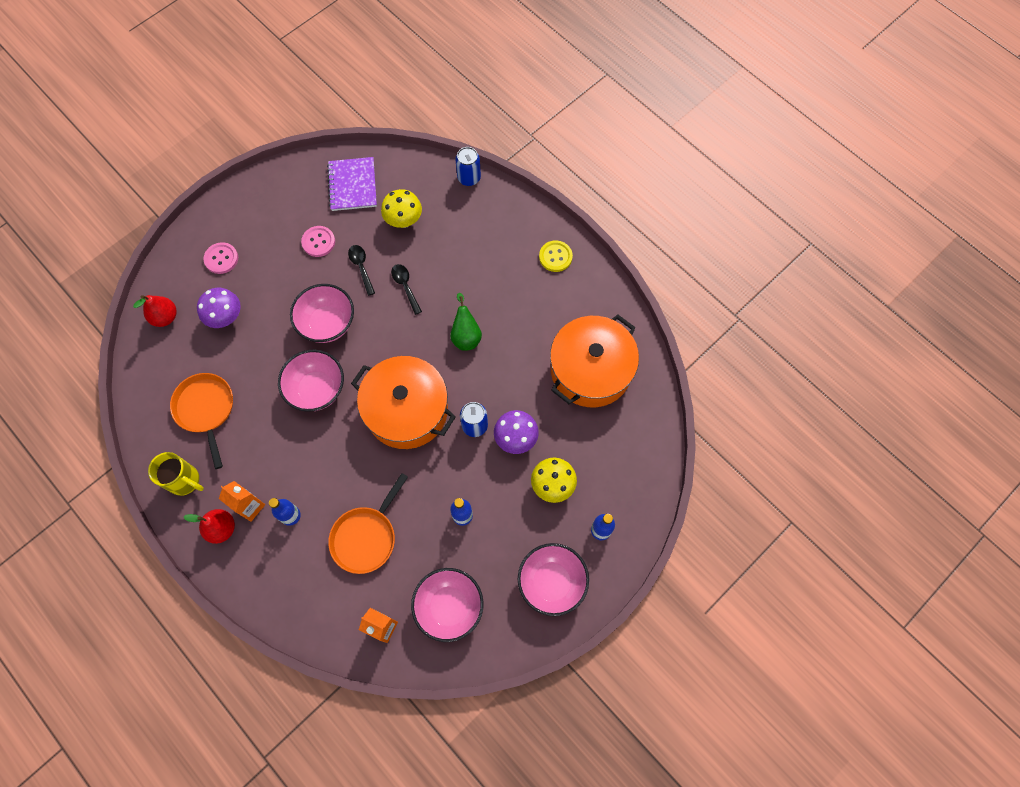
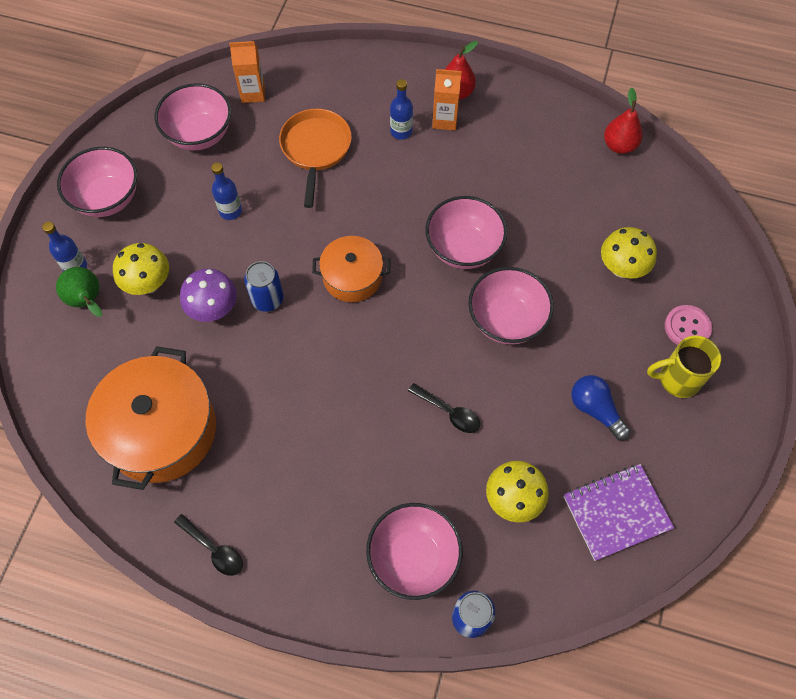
camera: 150 degrees right, 5 degrees down
red pear [133,295,177,327] -> red pear moved to [604,87,643,154]
yellow mug [148,452,204,496] -> yellow mug moved to [647,336,721,398]
orange pan [170,373,233,469] -> none
purple mushroom [197,288,241,328] -> yellow mushroom [601,227,657,279]
pink button [301,226,335,257] -> blue light bulb [571,375,631,440]
purple notebook [327,157,377,211] -> purple notebook turned 75 degrees counterclockwise [564,464,674,561]
black spoon [348,245,375,296] -> black spoon moved to [174,514,243,576]
orange pot [351,356,456,449] -> orange pot [312,236,390,302], size x0.58
green pear [450,293,482,351] -> green pear moved to [56,267,102,317]
yellow button [539,240,573,272] -> none
none -> pink bowl [366,503,463,600]

